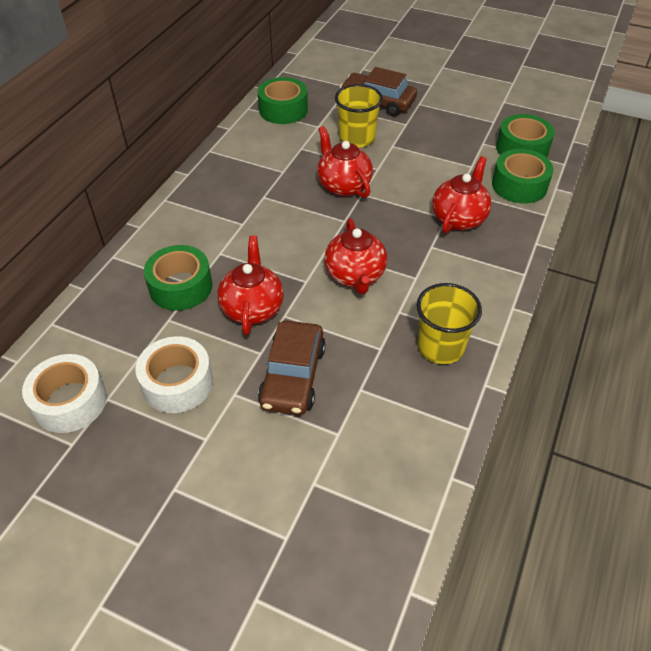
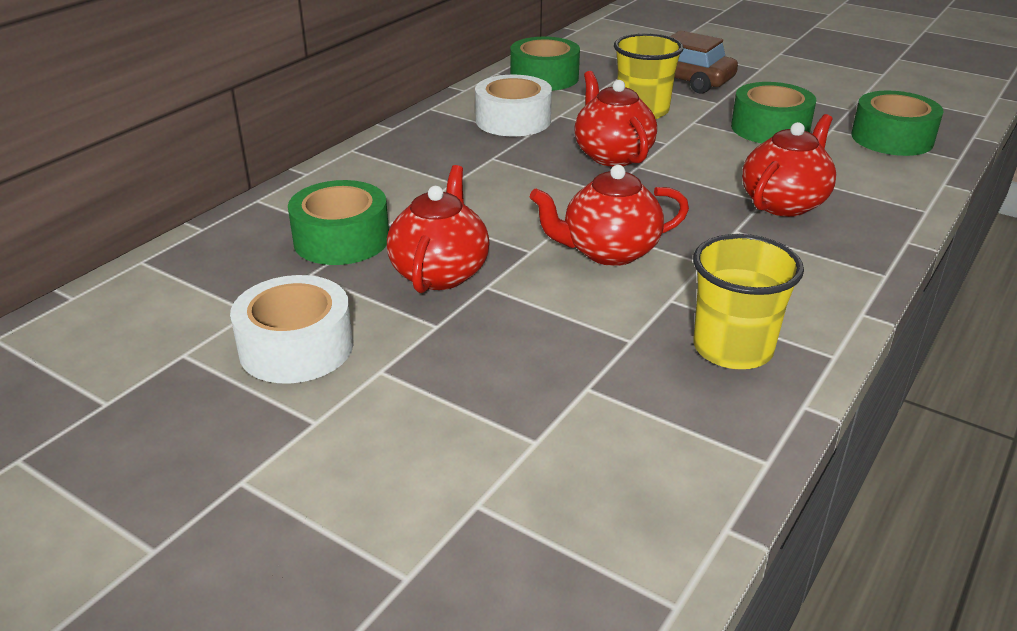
camera: 10 degrees right, 15 degrees down
white tape [22,354,107,433] -> white tape moved to [475,75,552,136]
brown car [258,321,326,415] -> none
red teapot [324,218,387,294] -> red teapot turned 75 degrees clockwise [530,165,689,266]
green tape [492,149,554,204] -> green tape moved to [731,82,817,143]

